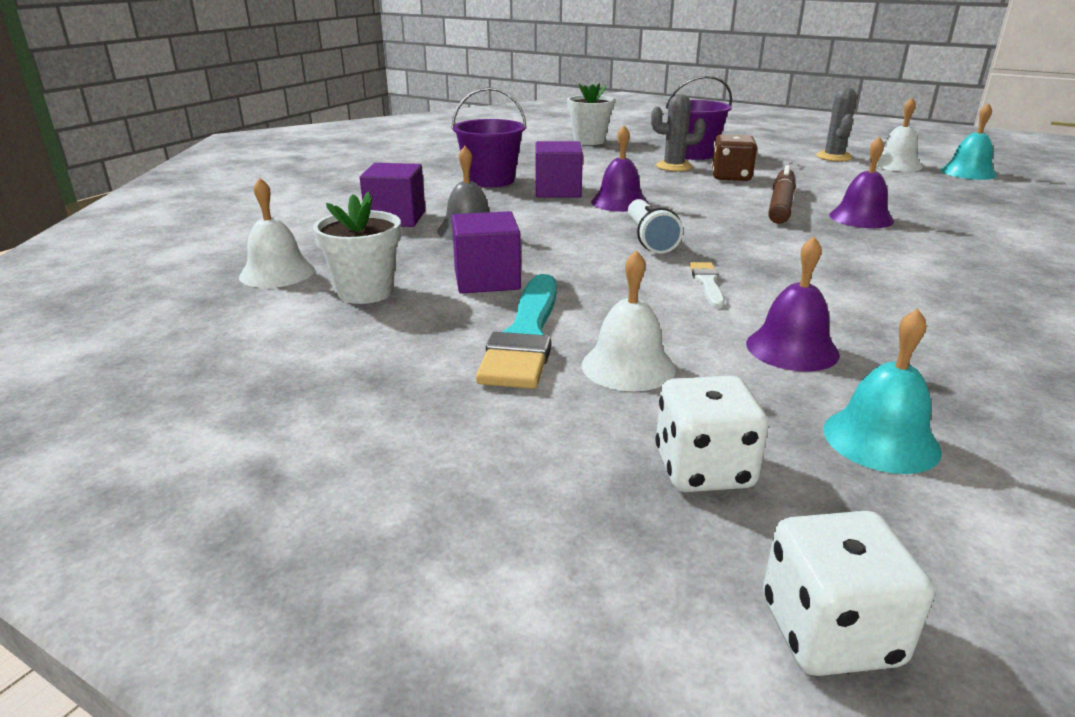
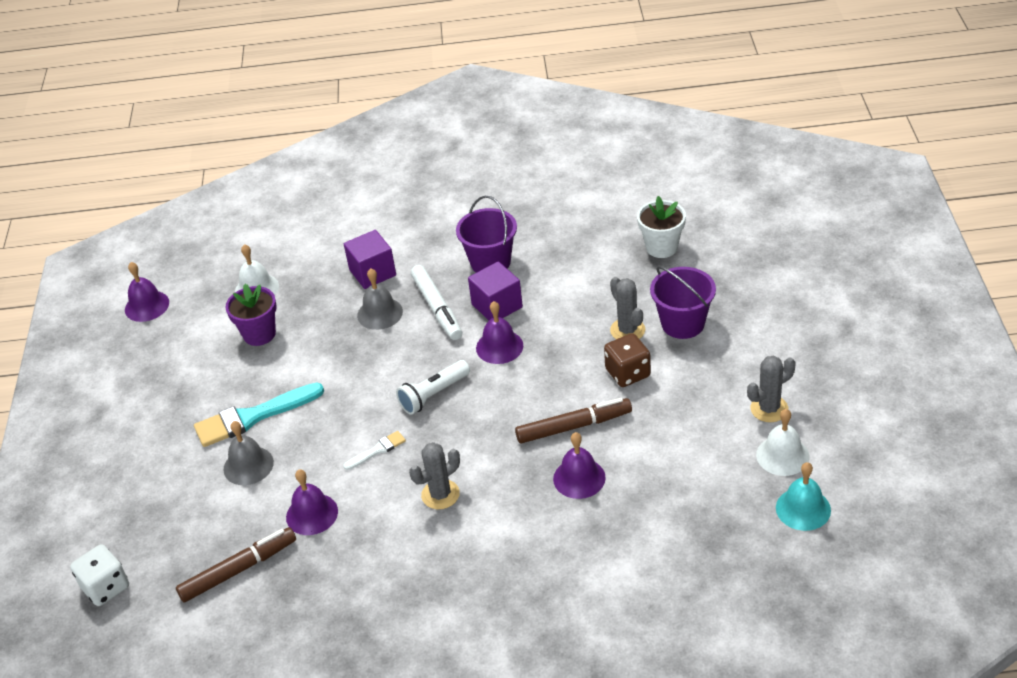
camera: 60 degrees right, 15 degrees up
white flower pot [313,192,401,304] -> purple flower pot [226,284,277,346]
purple cube [452,211,521,293] -> none
white bell [582,250,676,392] -> grey bell [223,421,274,485]
white dice [655,375,769,492] -> none
turquoise bell [823,309,942,474] -> brown marker [176,527,296,602]
none -> purple bell [125,262,169,322]
none -> grey cactus [409,442,460,509]
none -> white marker [411,265,462,340]

